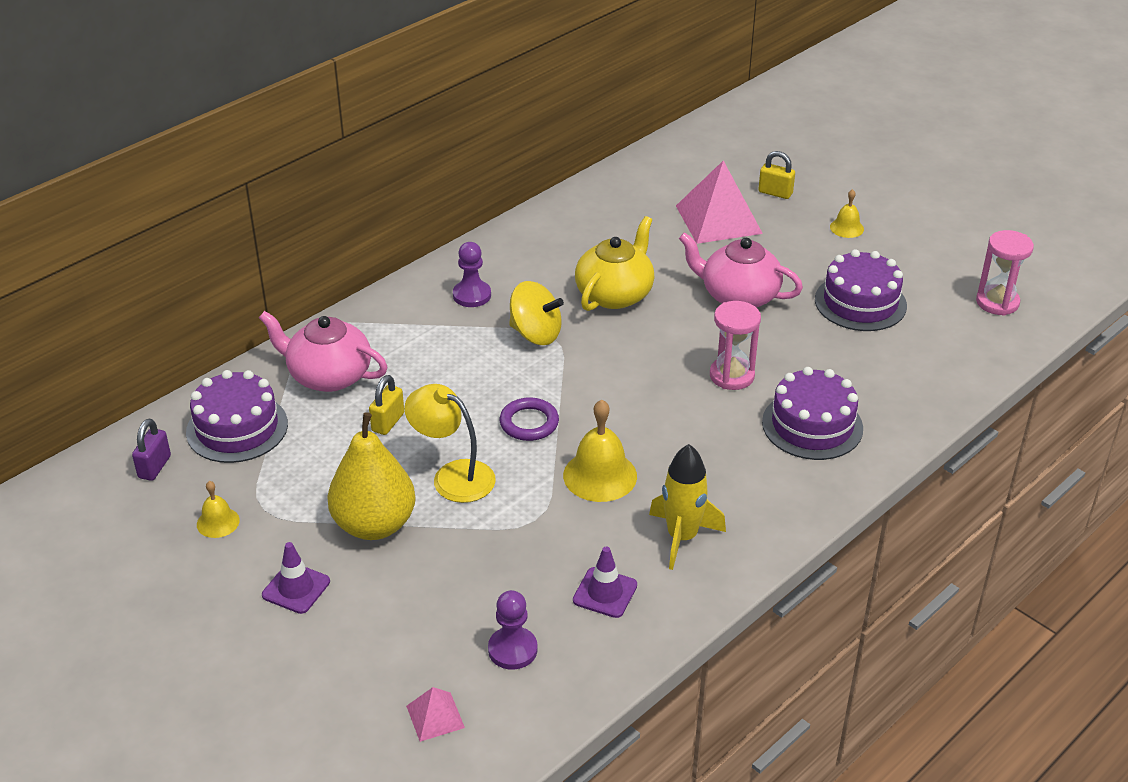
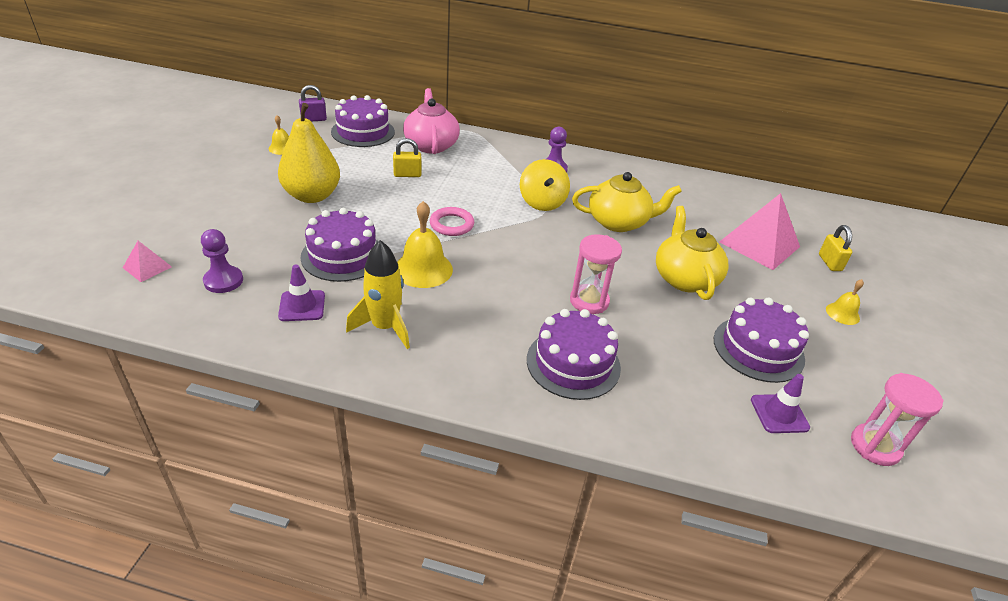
camera: 55 degrees right, 0 degrees up
purple traffic cone [262,542,330,614] -> purple traffic cone moved to [751,374,810,433]
yellow lamp [404,384,496,503] -> none
purple ring [500,397,559,441] -> pink ring [430,207,474,236]
pink teapot [679,232,803,308] -> yellow teapot [656,206,729,300]
none -> purple cake [300,208,378,282]

